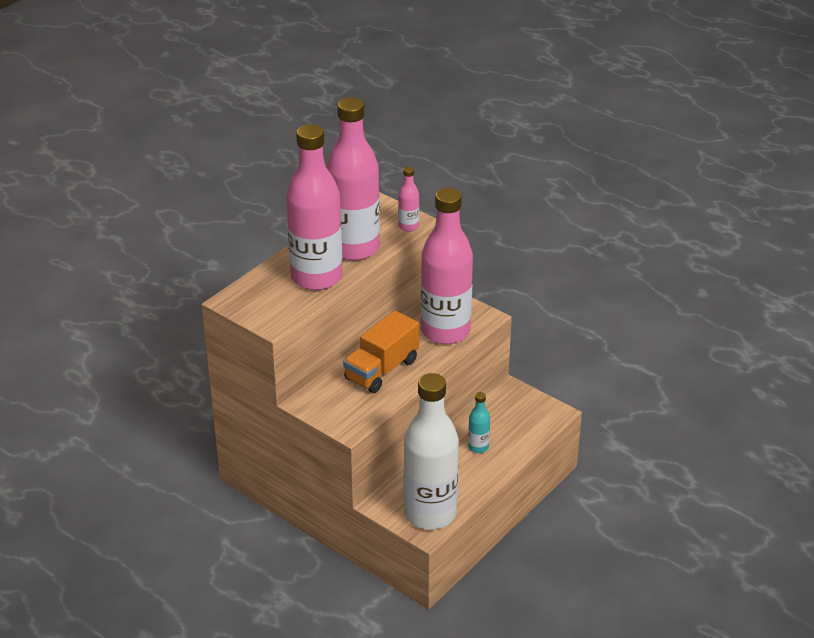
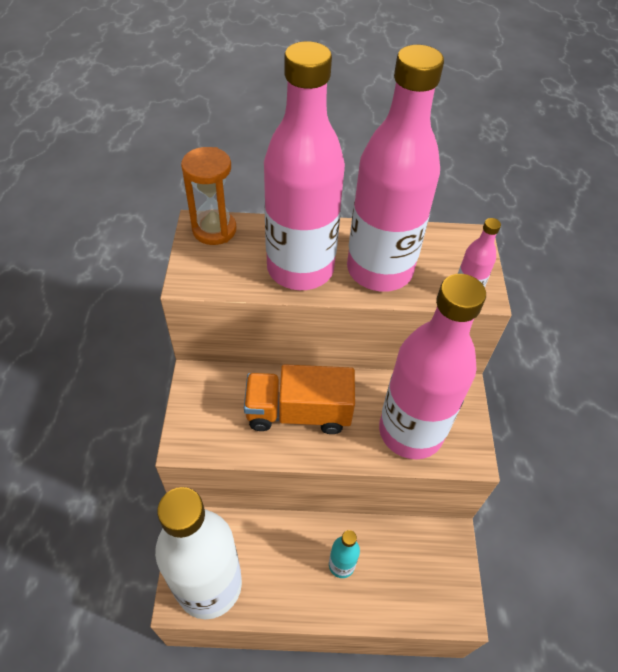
camera: 50 degrees right, 15 degrees up
none -> orange hourglass [181,147,236,245]

